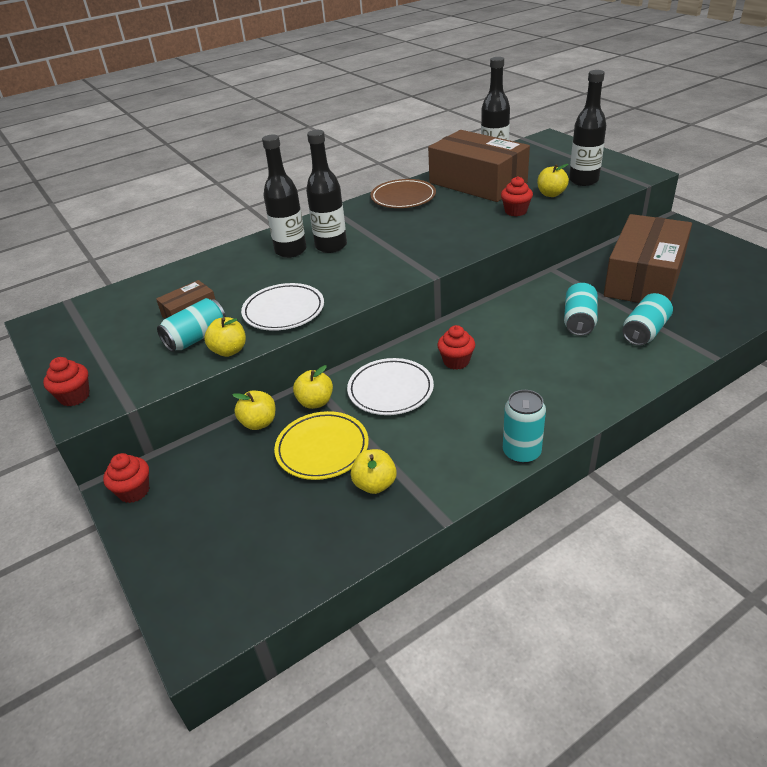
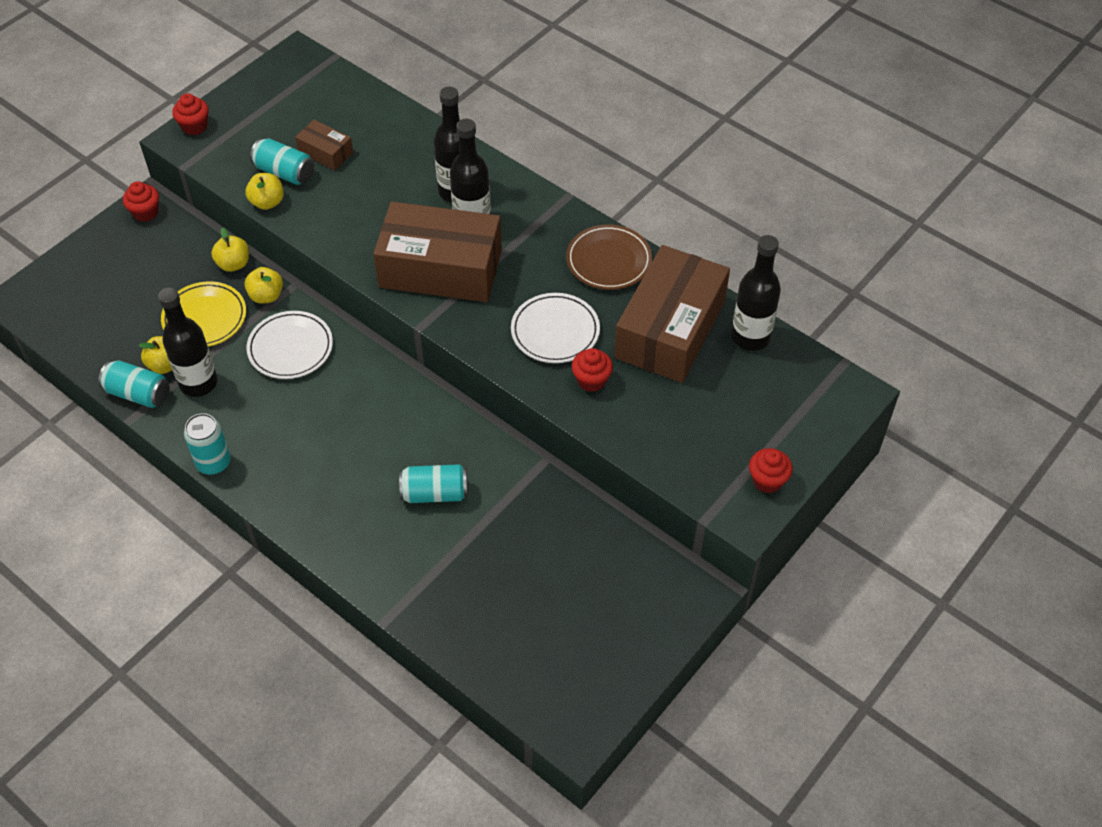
camera: 70 degrees right, 15 degrees up
white plate [241,283,324,331] -> white plate moved to [511,293,600,363]
red cupcake [437,325,475,370] -> red cupcake moved to [749,448,793,493]
yellow apple [537,164,569,197] -> none
black bottle [569,70,606,186] -> black bottle moved to [158,287,218,397]
brown box [604,214,692,303] -> brown box moved to [373,202,502,302]
turquoise can [622,293,673,346] -> turquoise can moved to [98,361,170,408]

